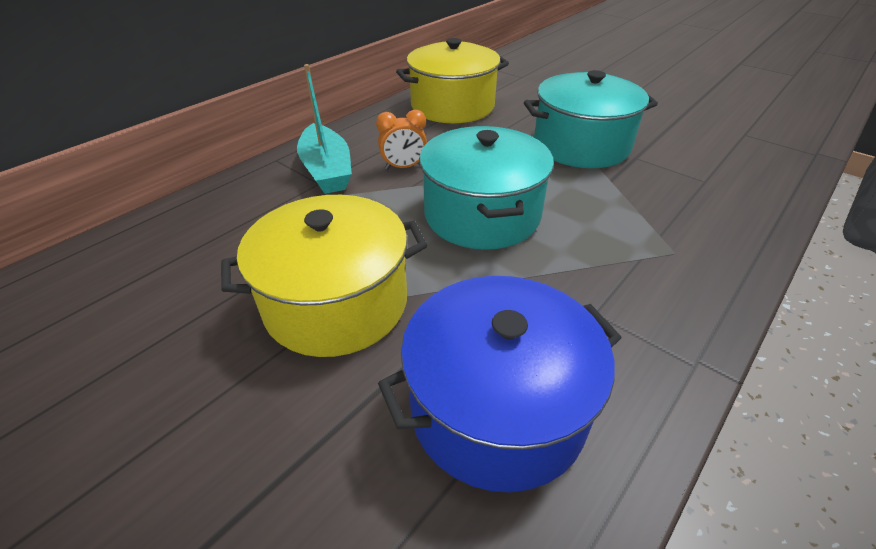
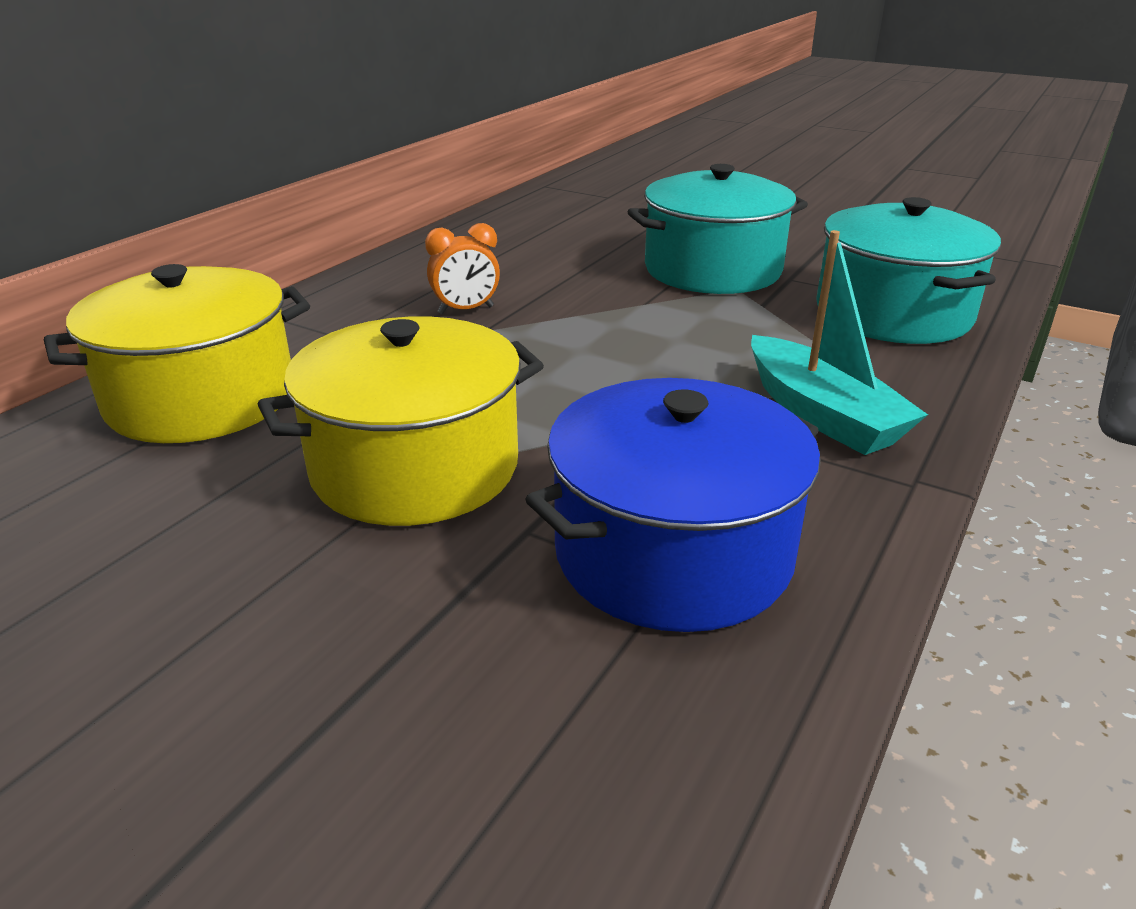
camera: 10 degrees left, 10 degrees down
turquoise boat [297,64,352,194] -> turquoise boat moved to [751,230,928,455]
yellow pot [396,38,509,123] -> yellow pot moved to [44,264,310,443]
turquoise pot [419,126,554,250] -> turquoise pot moved to [816,197,1001,344]

